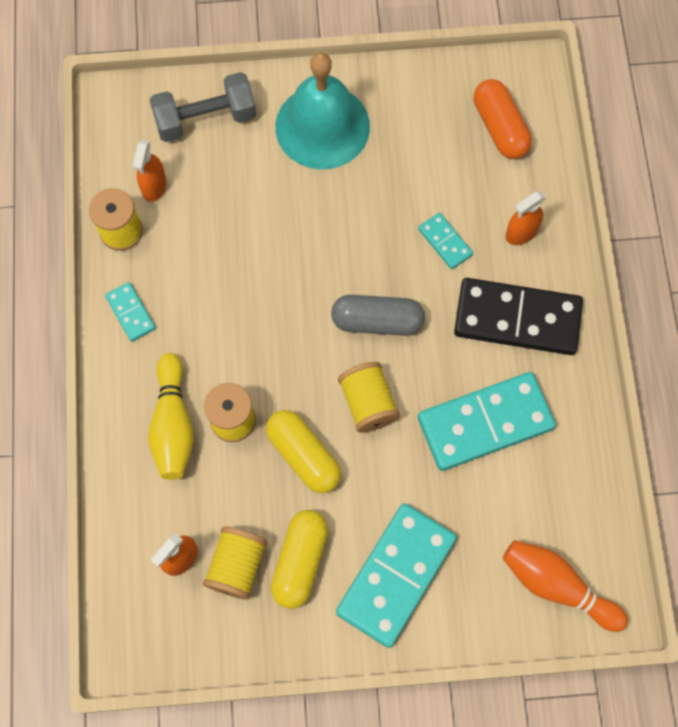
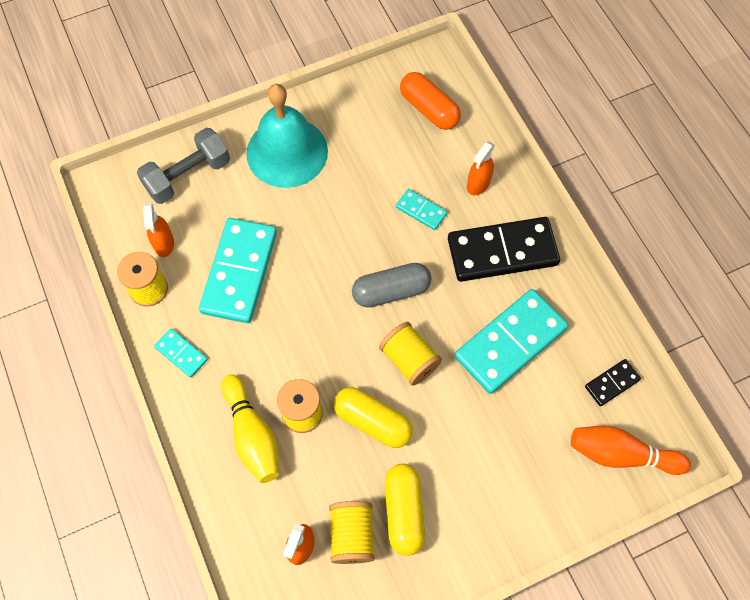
camera: 20 degrees left, 5 degrees down
turquoise domino [336,503,457,648] -> turquoise domino moved to [199,218,277,323]
none -> black domino [585,359,641,406]

